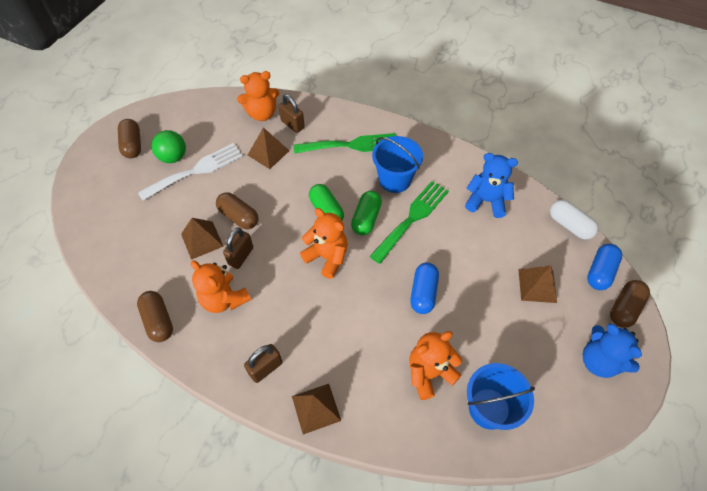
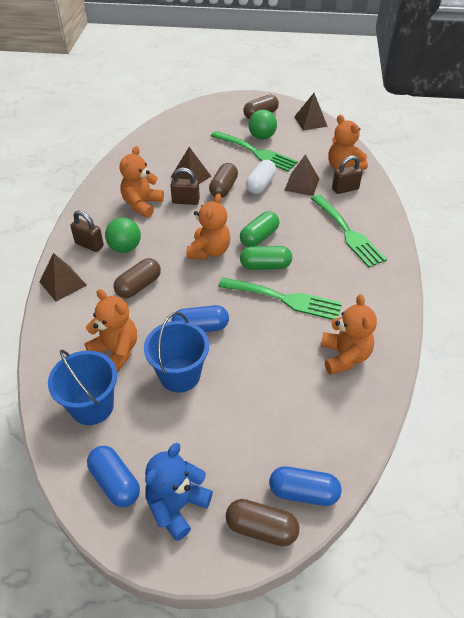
camera: 70 degrees right, 10 degrees down
brown capsule [137,291,173,342] -> brown capsule moved to [114,258,161,298]
white fork [138,143,243,201] -> green fork [211,131,298,171]
brown padlock [279,94,305,133] -> brown padlock turned 45 degrees clockwise [332,155,363,194]
blue bucket [372,136,423,193] -> blue bucket moved to [144,312,209,392]
blue teddy bear [465,153,518,218] -> orange teddy bear [321,294,377,375]
brown pyramid [518,265,557,303] -> brown pyramid moved to [294,93,328,130]
white capsule [550,200,599,240] -> white capsule moved to [246,160,276,194]
none -> blue capsule [87,446,140,507]
none -> green ball [105,217,141,253]

